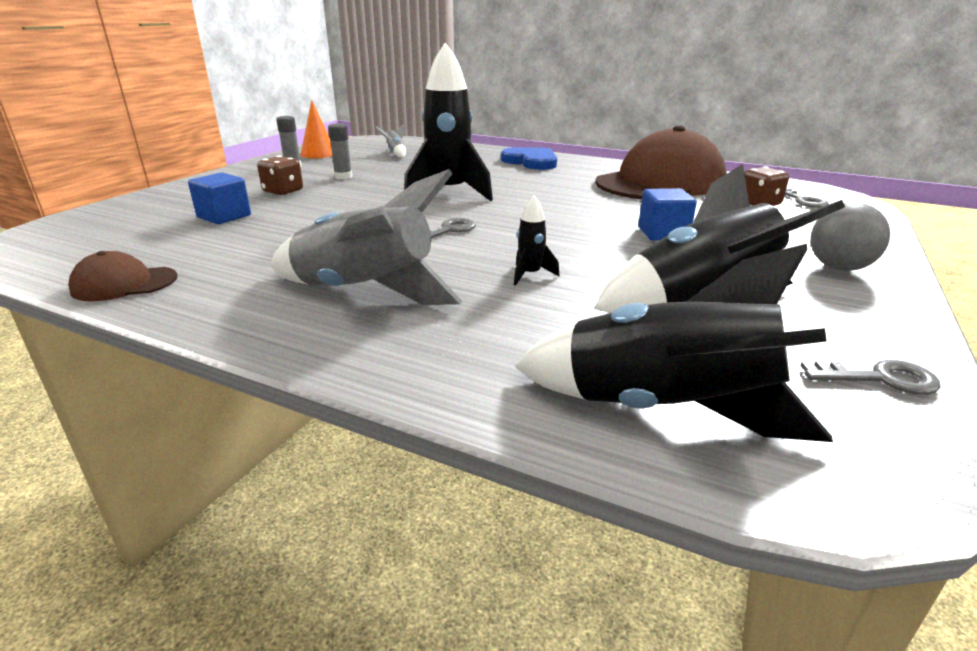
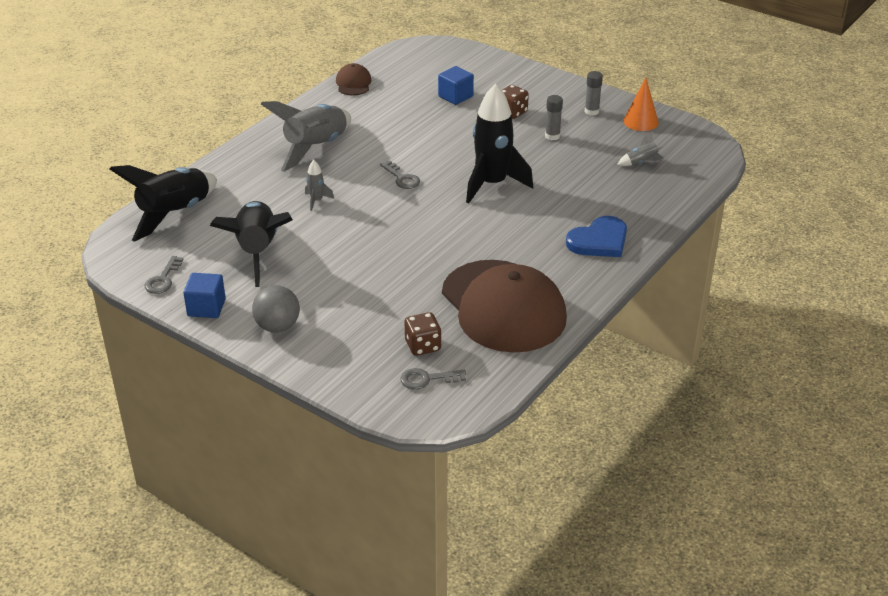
camera: 100 degrees right, 10 degrees up
black rocket [514,196,560,285] -> grey rocket [305,160,334,211]
blue cube [638,188,697,240] -> blue cube moved to [183,273,226,318]

